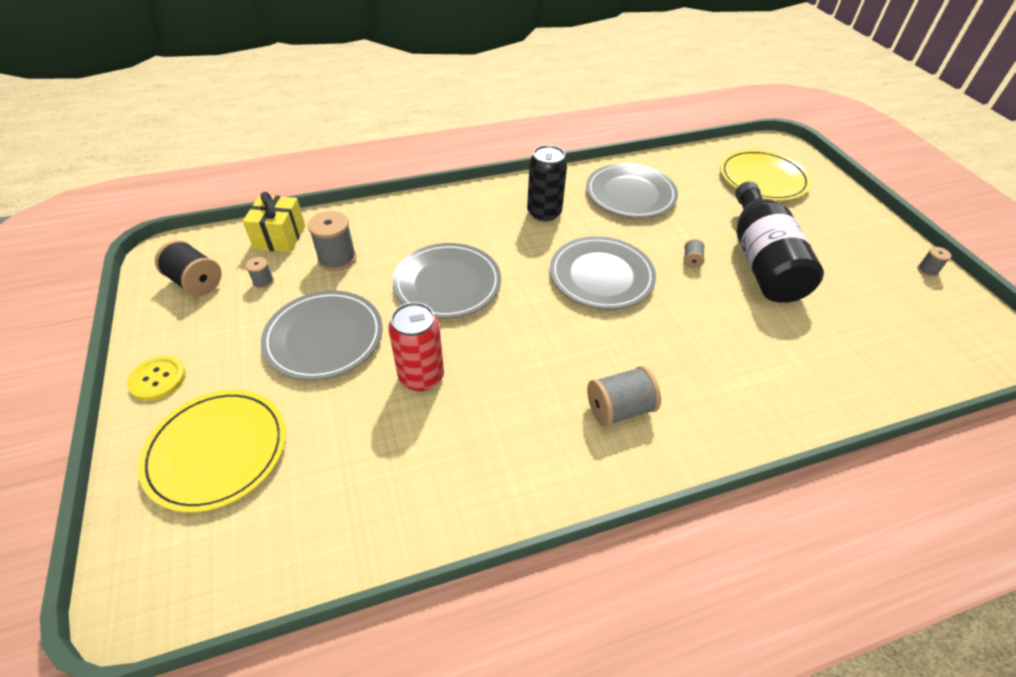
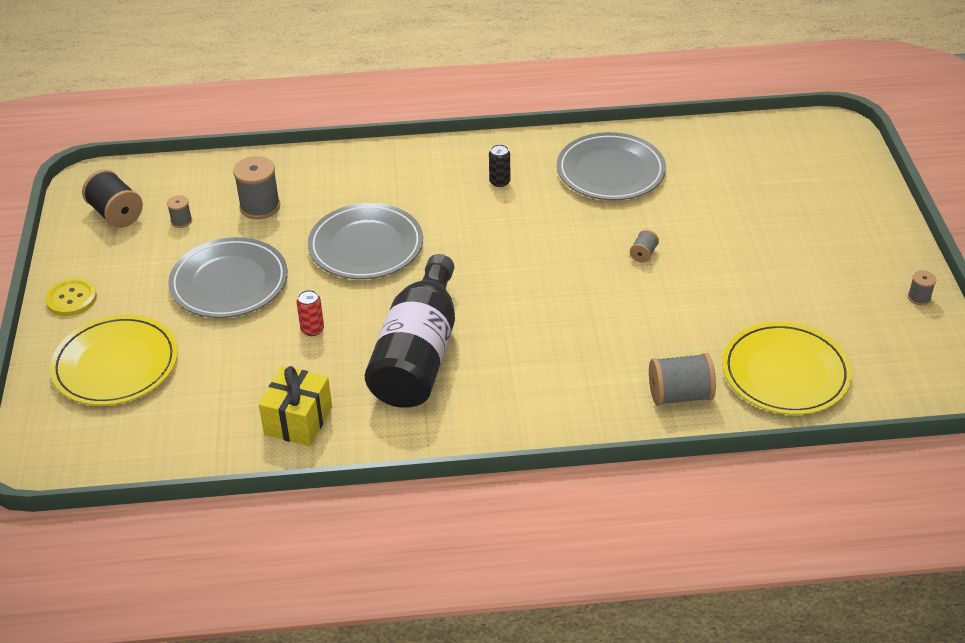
camera: 15 degrees right, 5 degrees down
yellow gift [242,192,305,253] -> yellow gift moved to [259,366,332,446]
red can [388,302,444,391] -> red can [296,290,324,336], size x0.52
black can [527,145,567,221] -> black can [489,144,510,187], size x0.52
grey plate [550,236,656,309] -> none
grey spool [587,366,661,427] -> grey spool moved to [649,353,716,406]
yellow plate [720,149,811,201] -> yellow plate moved to [722,322,852,415]
black bottle [735,181,824,303] -> black bottle moved to [365,254,455,408]

